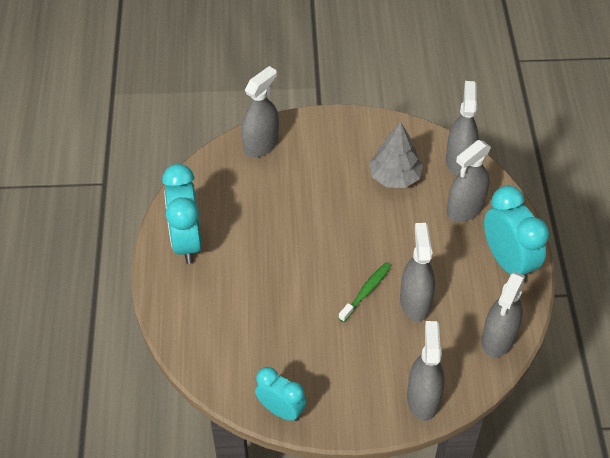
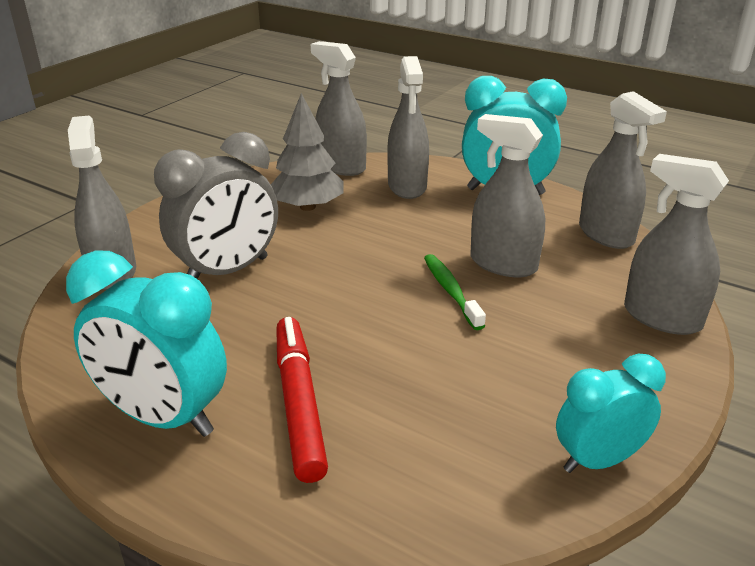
camera: 55 degrees left, 20 degrees down
none -> grey clock [154,132,278,279]
none -> red marker [276,317,328,483]

